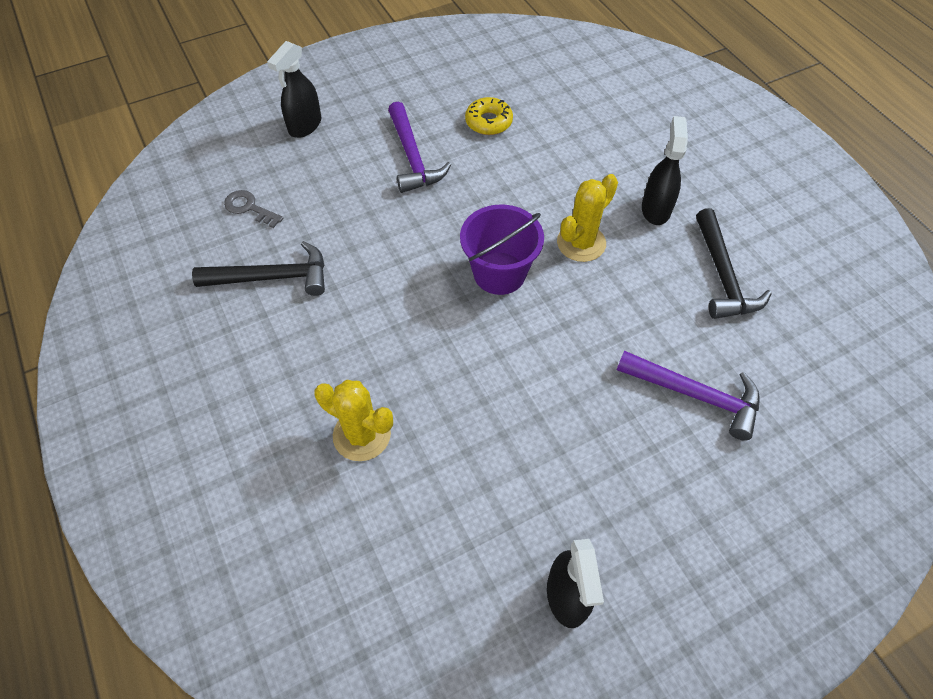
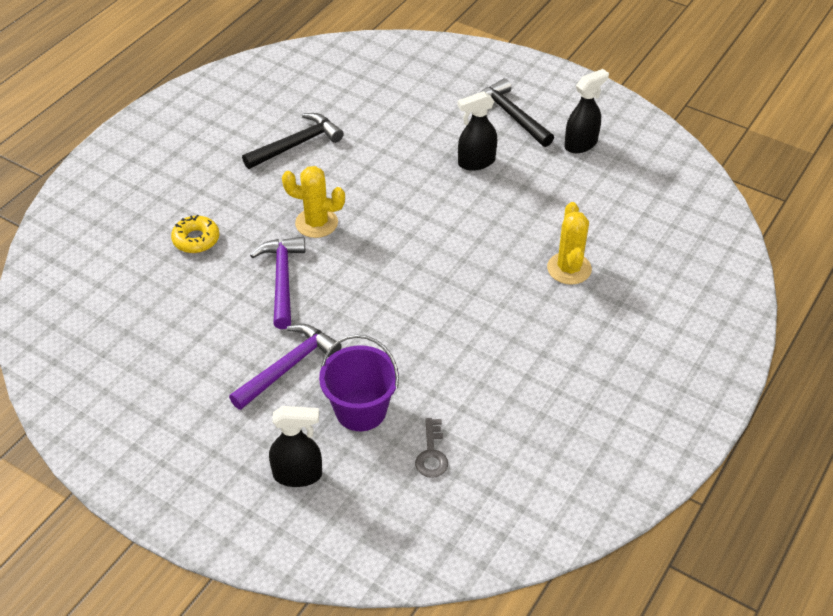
camera: 120 degrees left, 10 degrees down
black hammer [192,241,325,296] -> black hammer moved to [479,78,554,147]
purple bucket [460,205,544,295] -> purple bucket moved to [319,335,399,431]
yellow donut [465,97,513,135] -> yellow donut moved to [171,215,219,253]
purple hammer [617,351,760,441] -> purple hammer moved to [250,237,305,329]
black spray bottle [642,116,688,225] -> black spray bottle moved to [458,91,497,171]

